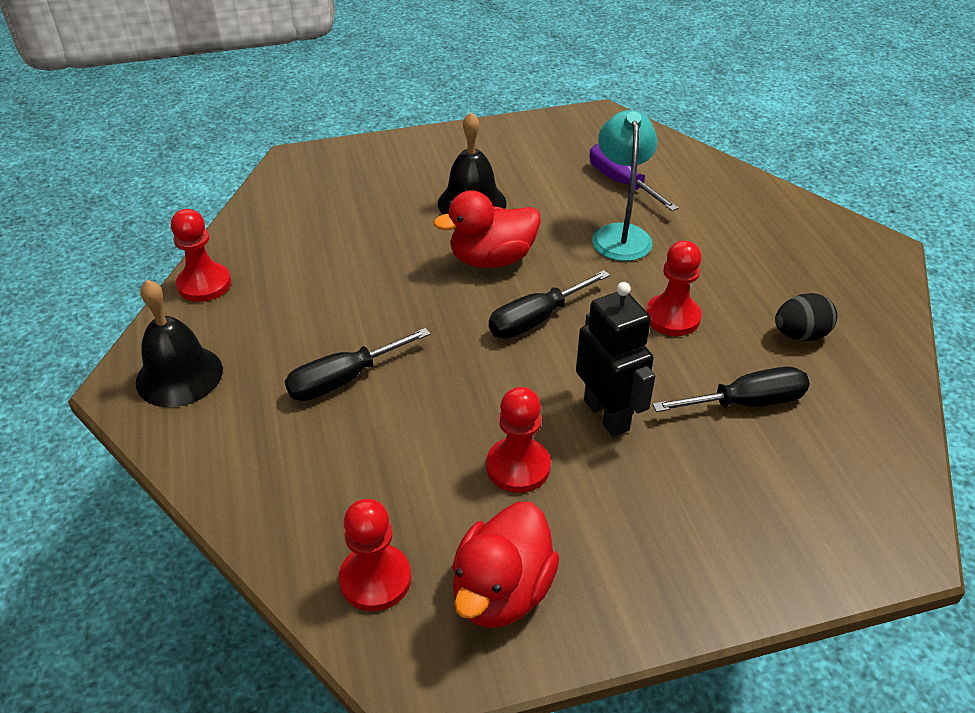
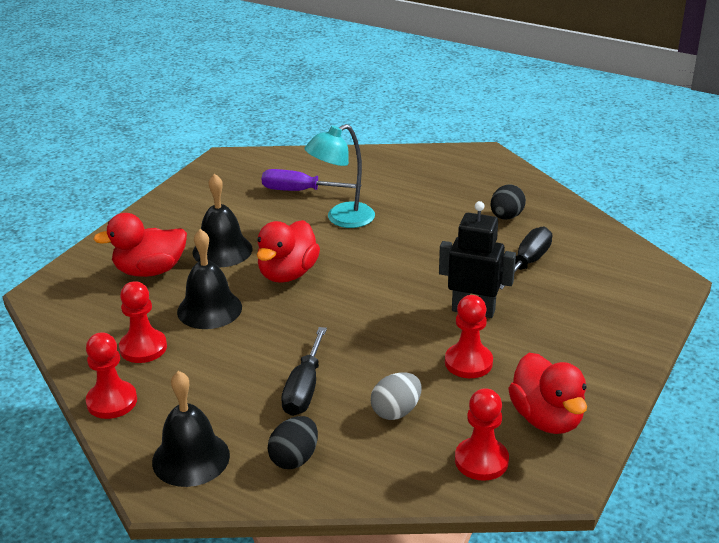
camera: 45 degrees left, 10 degrees down
black screwdriver [489,270,610,339] -> none
turquoise lamp [592,110,657,261] -> turquoise lamp turned 75 degrees counterclockwise [305,124,375,228]
red pawn [646,240,702,336] -> red pawn moved to [119,281,167,363]
none -> red duck [93,213,187,277]
none -> black bell [177,229,242,329]
none -> black egg [267,416,318,469]
none -> grey egg [371,372,422,420]

